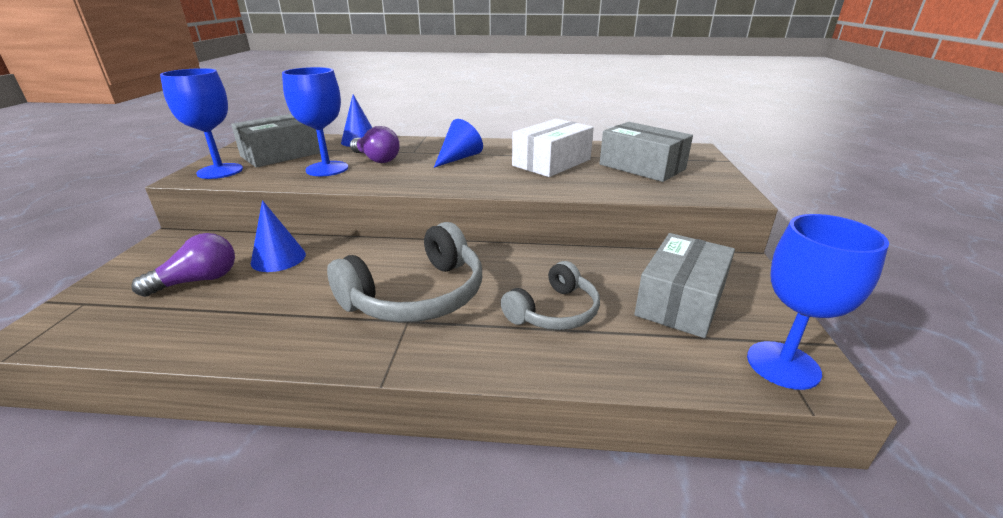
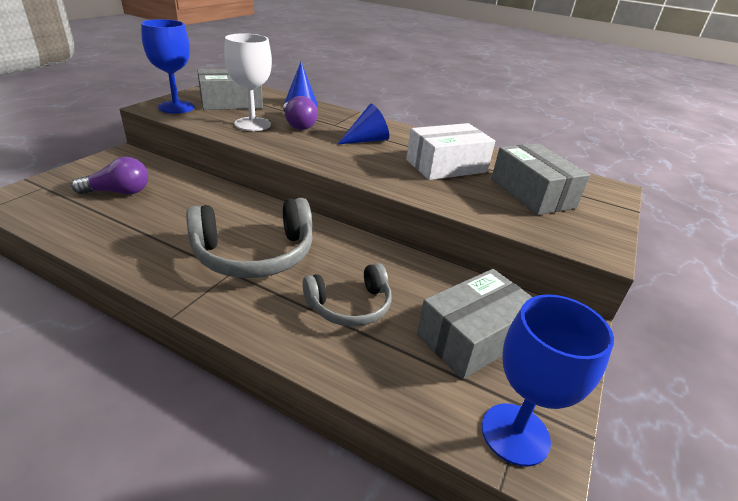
camera: 20 degrees right, 5 degrees up
blue cone [251,200,306,272] -> none
blue goblet [282,67,348,176] -> white goblet [224,33,272,131]

